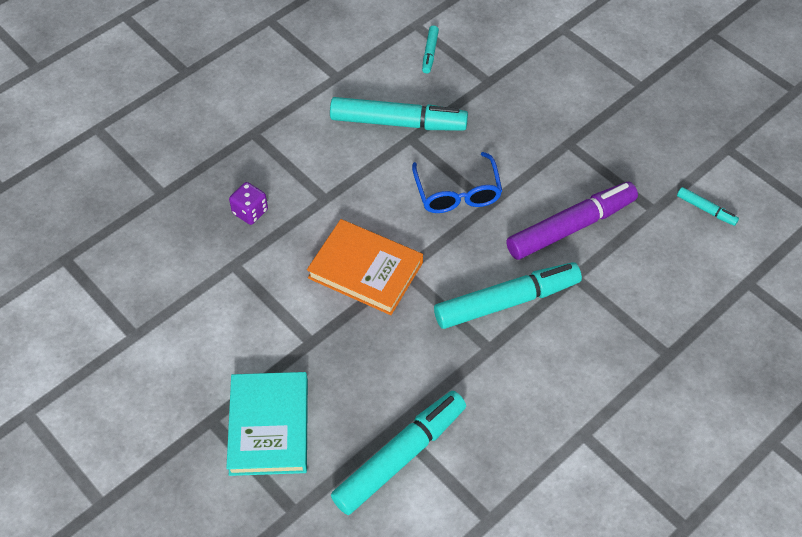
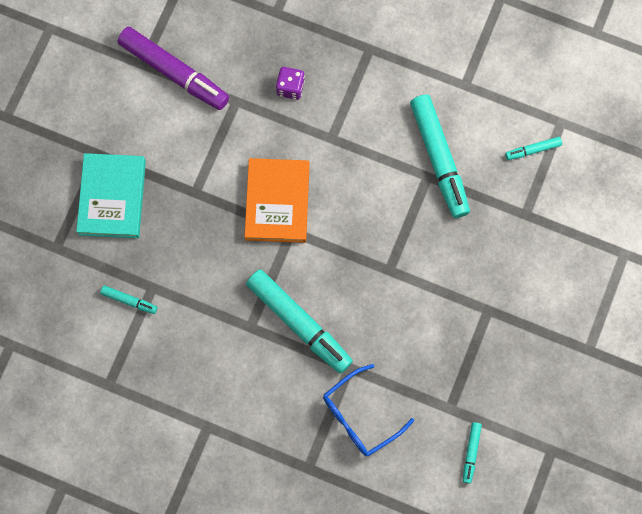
camera: 65 degrees right, 20 degrees up
turquoise book [226,372,308,476] -> turquoise book turned 60 degrees counterclockwise [76,153,146,238]
turquoise marker [331,391,466,515] -> turquoise marker [100,285,158,314], size x0.45
blue glasses [412,152,502,213] -> blue glasses moved to [323,364,414,456]
purple marker [506,182,638,260] -> purple marker moved to [118,27,229,110]

